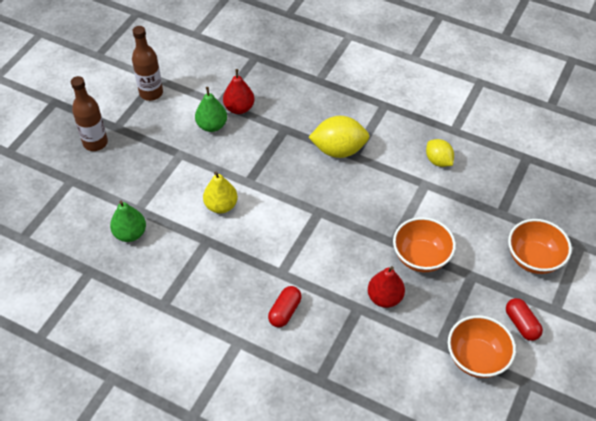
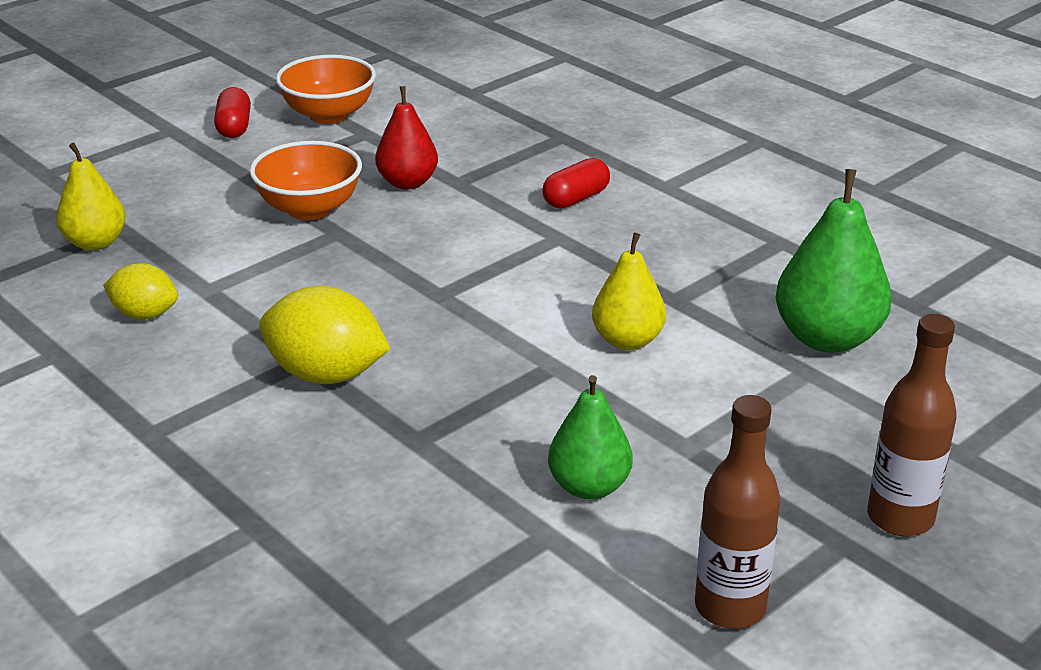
camera: 160 degrees left, 20 degrees down
green pear [110,201,146,242] -> green pear [775,169,892,353], size x1.53
red pear [223,69,255,114] -> none
yellow lemon [426,139,454,167] -> yellow lemon turned 60 degrees counterclockwise [103,263,178,320]
orange bowl [508,219,572,274] -> none
none -> yellow pear [56,143,126,250]

